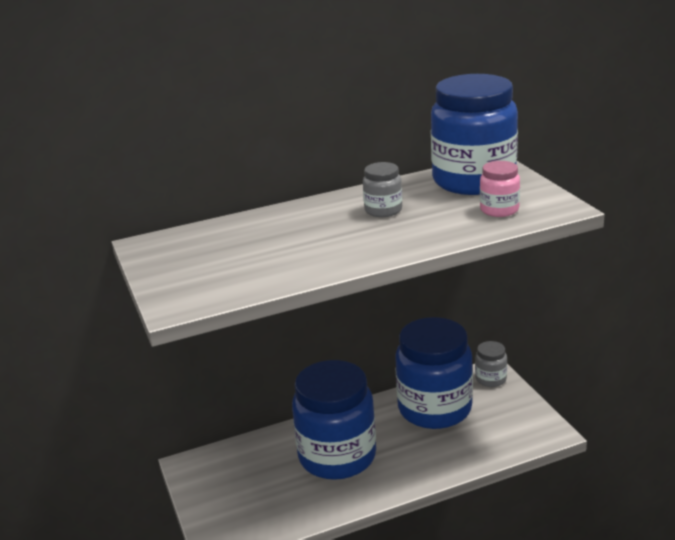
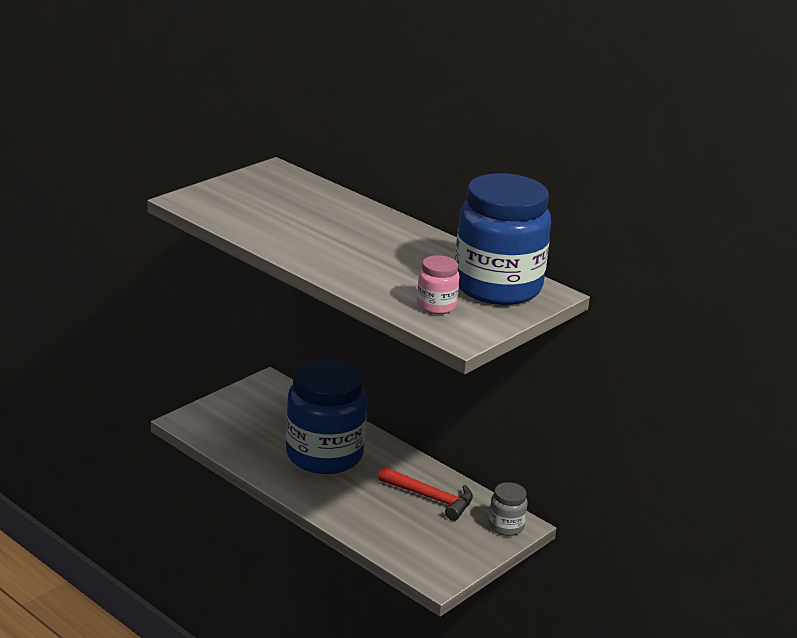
camera: 60 degrees right, 0 degrees up
grey jar [363,162,402,217] -> none
blue jar [395,317,473,429] -> red hammer [378,466,473,521]

